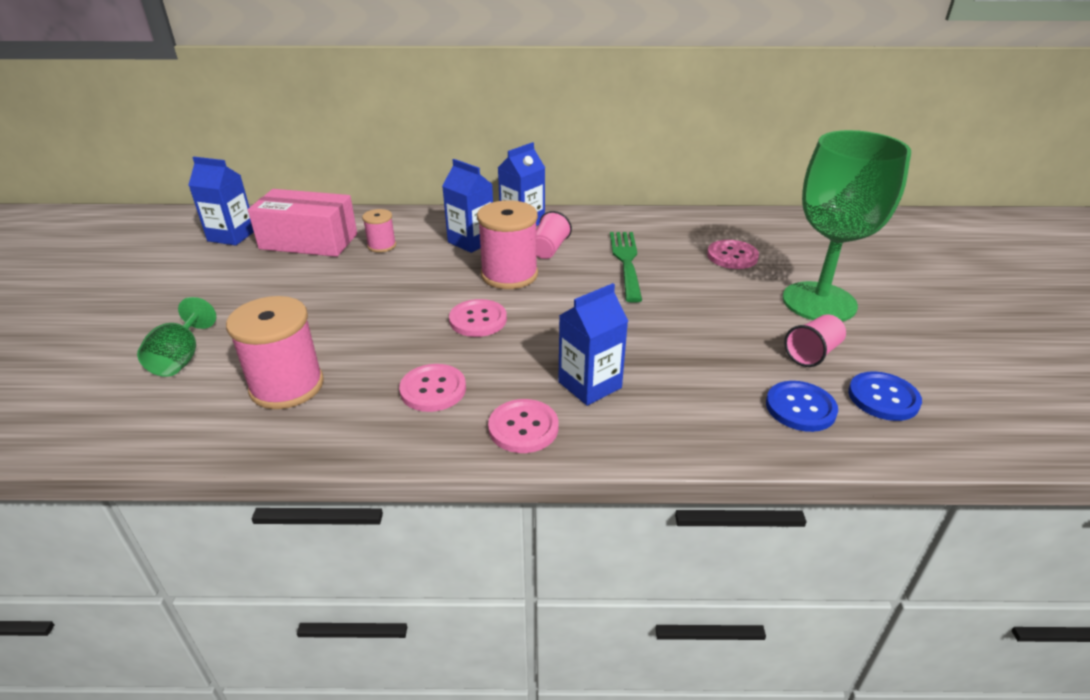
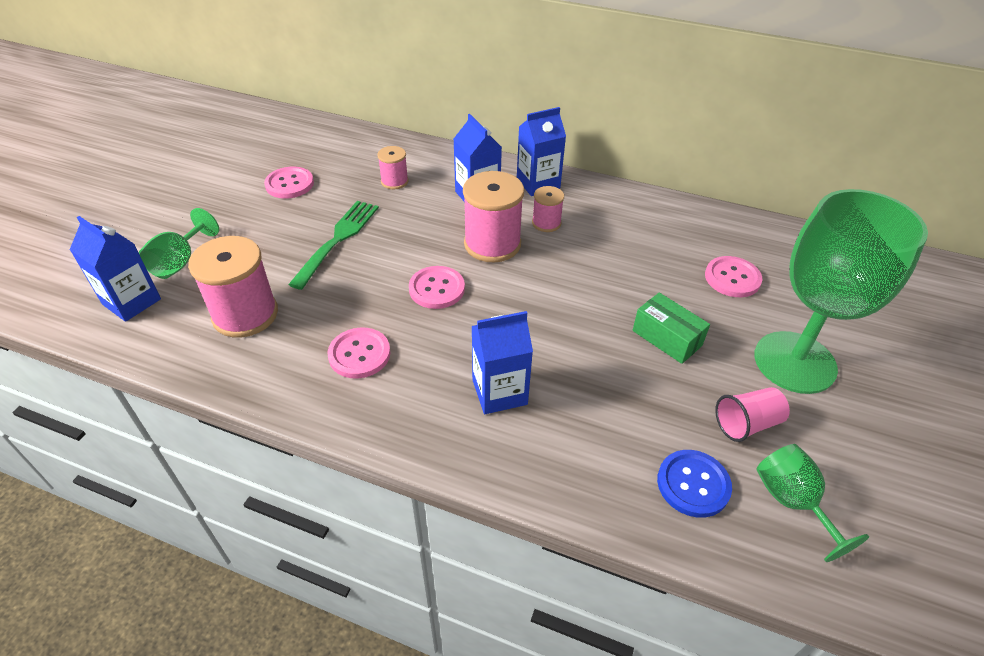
camera: 20 degrees right, 10 degrees up
blue carton [188,157,254,245] -> blue carton moved to [70,216,161,322]
pink box [248,189,357,257] -> none
pink button [488,399,558,453] -> pink button moved to [264,167,314,199]
pink cup [536,211,572,259] -> pink spool [532,186,564,232]
green fork [610,232,642,303] -> green fork moved to [288,201,379,290]
blue button [848,371,922,421] -> green goblet [757,444,869,562]
none -> green box [633,293,710,364]

